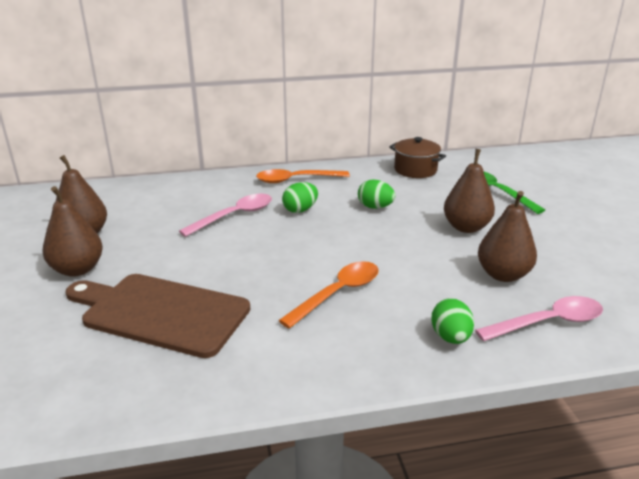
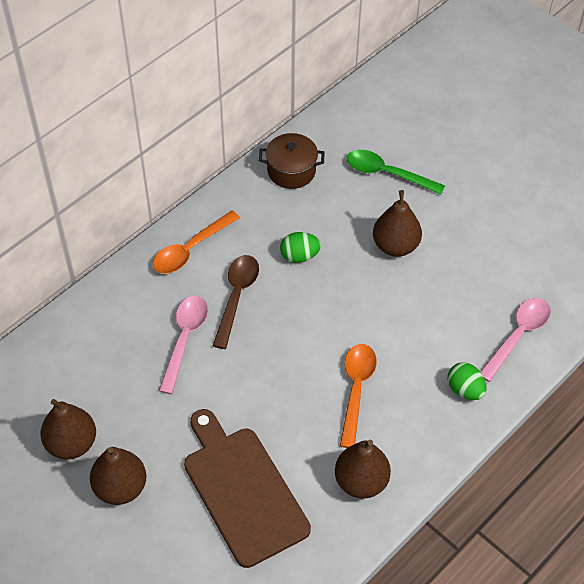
camera: 35 degrees left, 25 degrees up
brown cutting board [65,274,250,358] -> brown cutting board turned 75 degrees clockwise [184,409,311,568]
green egg [282,182,318,213] -> brown spoon [213,255,259,349]
brown pear [478,191,537,282] -> brown pear moved to [335,440,391,499]

